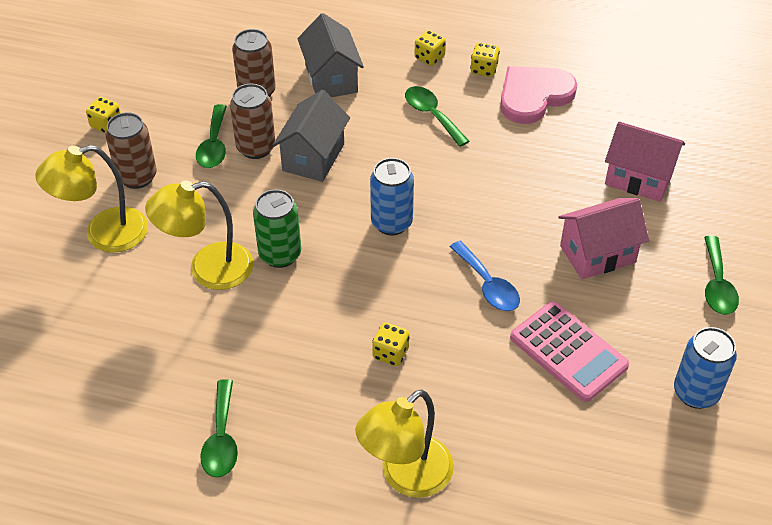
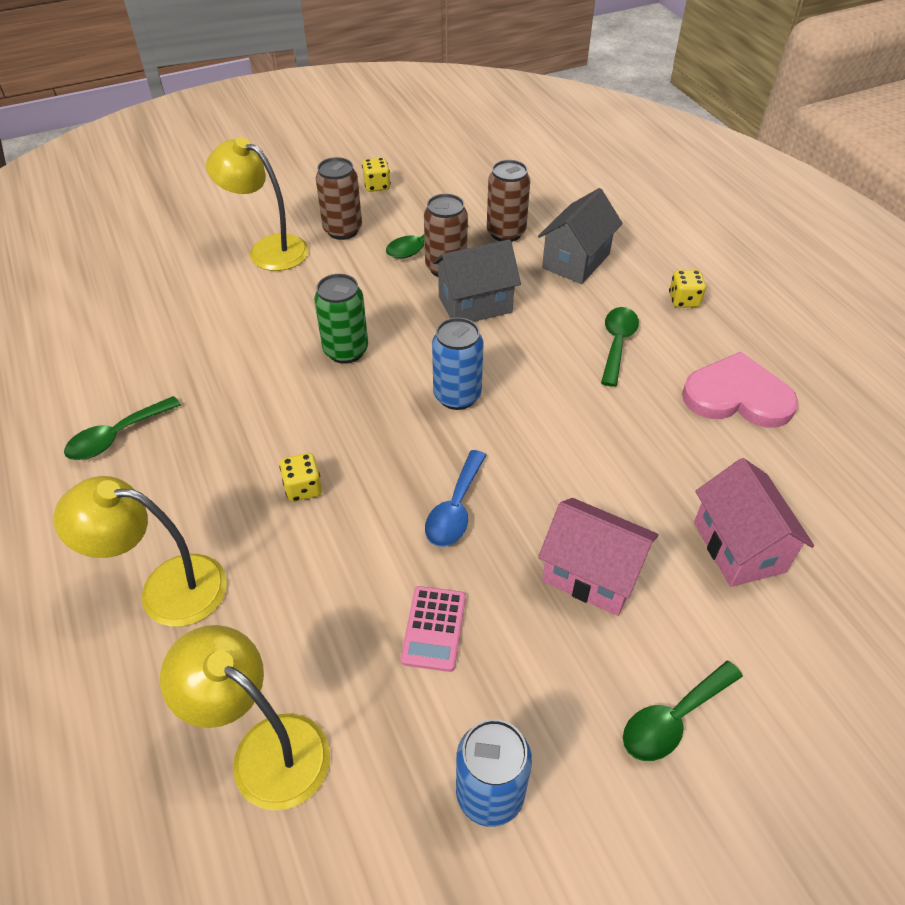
camera: 50 degrees right, 0 degrees up
yellow lamp [145,181,253,290] -> yellow lamp moved to [160,625,330,811]
yellow dice [470,43,500,77] -> none
pink calculator [510,301,629,402] -> pink calculator [401,586,466,672], size x0.62

